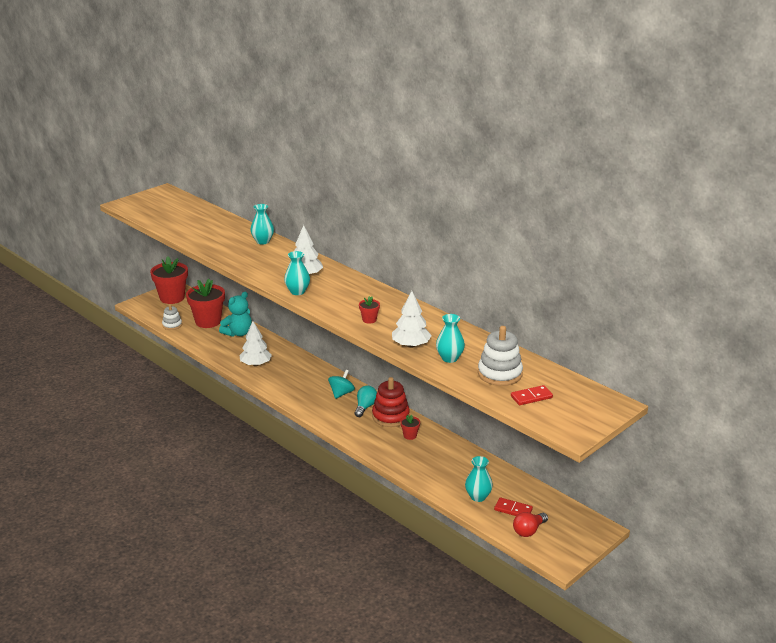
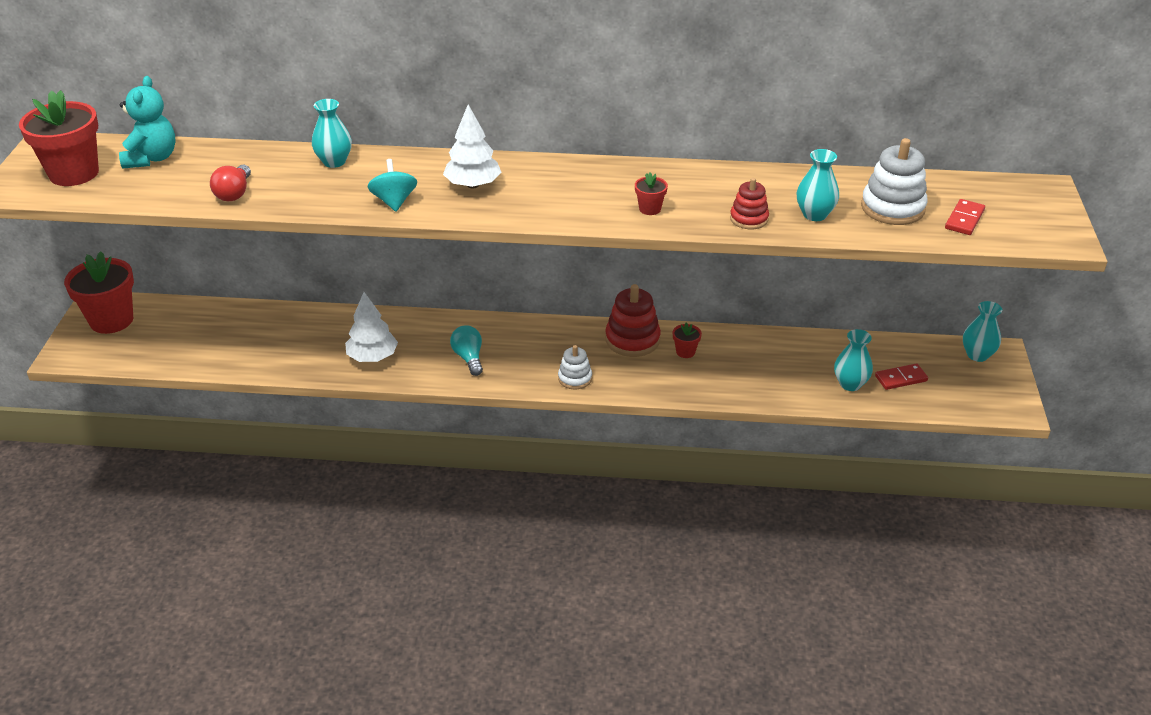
camera: 40 degrees left, 10 degrees up
white stacking toy [162,304,182,330] -> white stacking toy moved to [558,345,592,389]
red flower pot [186,279,225,328] -> red flower pot moved to [19,90,99,186]
turquoise teddy bear [219,292,252,337] -> turquoise teddy bear moved to [119,76,176,168]
turquoise vase [284,251,310,295] -> turquoise vase moved to [963,301,1002,362]
turquoise spinning top [328,370,355,399] -> turquoise spinning top moved to [368,159,417,211]
turquoise light bulb [354,385,377,417] -> turquoise light bulb moved to [450,325,483,376]
white tree [392,291,432,348] -> red stacking toy [730,178,769,229]
red light bulb [513,512,548,537] -> red light bulb moved to [210,164,251,201]

